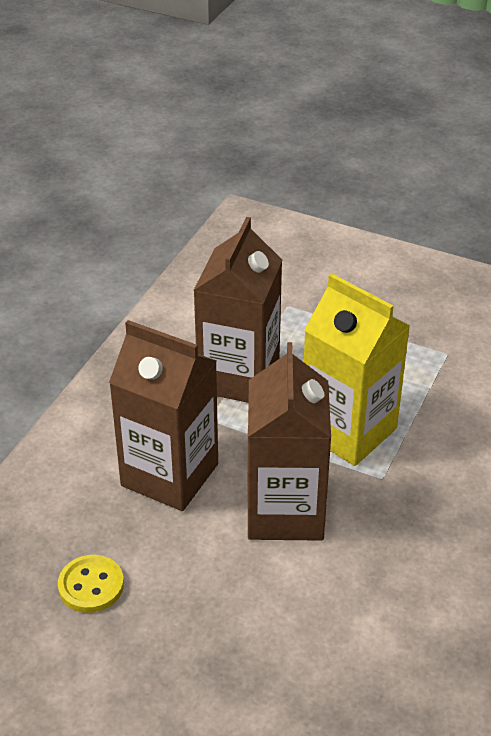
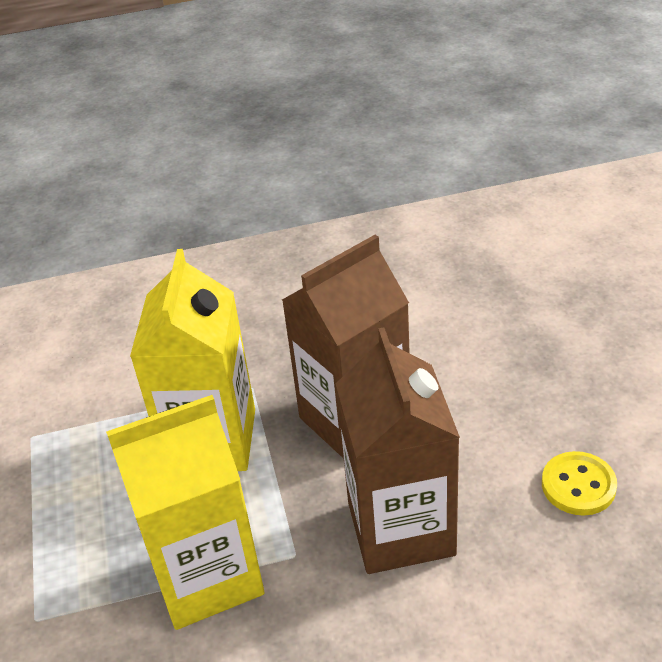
camera: 125 degrees left, 0 degrees up
brown carton [193,217,282,403] -> yellow carton [106,395,265,630]

